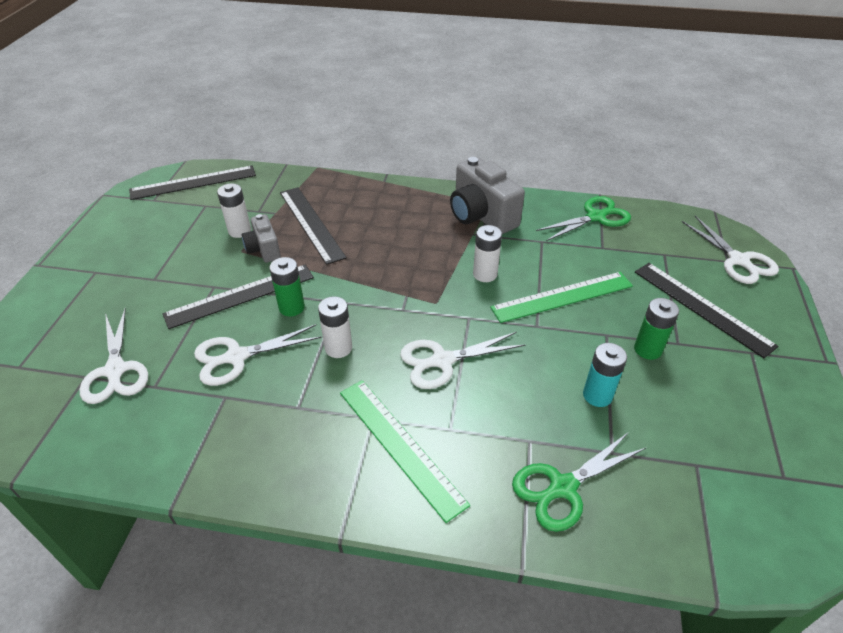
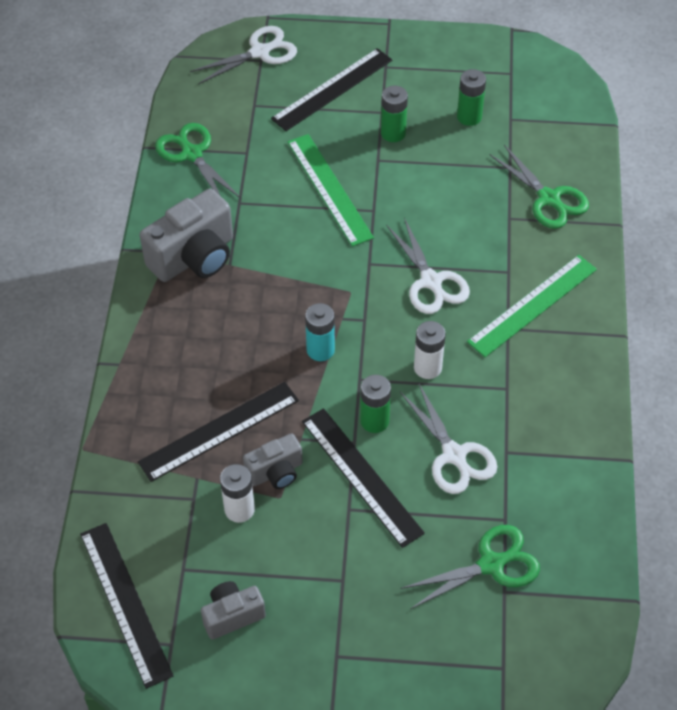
camera: 95 degrees left, 10 degrees up
white scissors [80,308,148,404] -> green scissors [400,525,540,609]
white battery [473,225,502,282] -> none
turquoise battery [583,343,627,407] -> turquoise battery moved to [305,303,335,361]
none -> grey camera [201,581,266,640]
none -> green battery [457,69,486,126]

